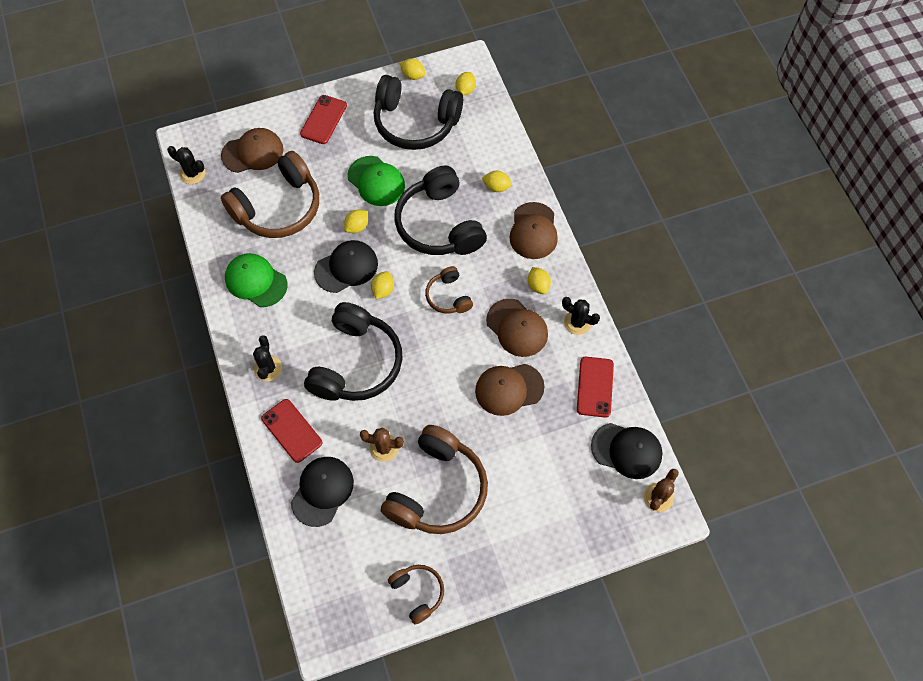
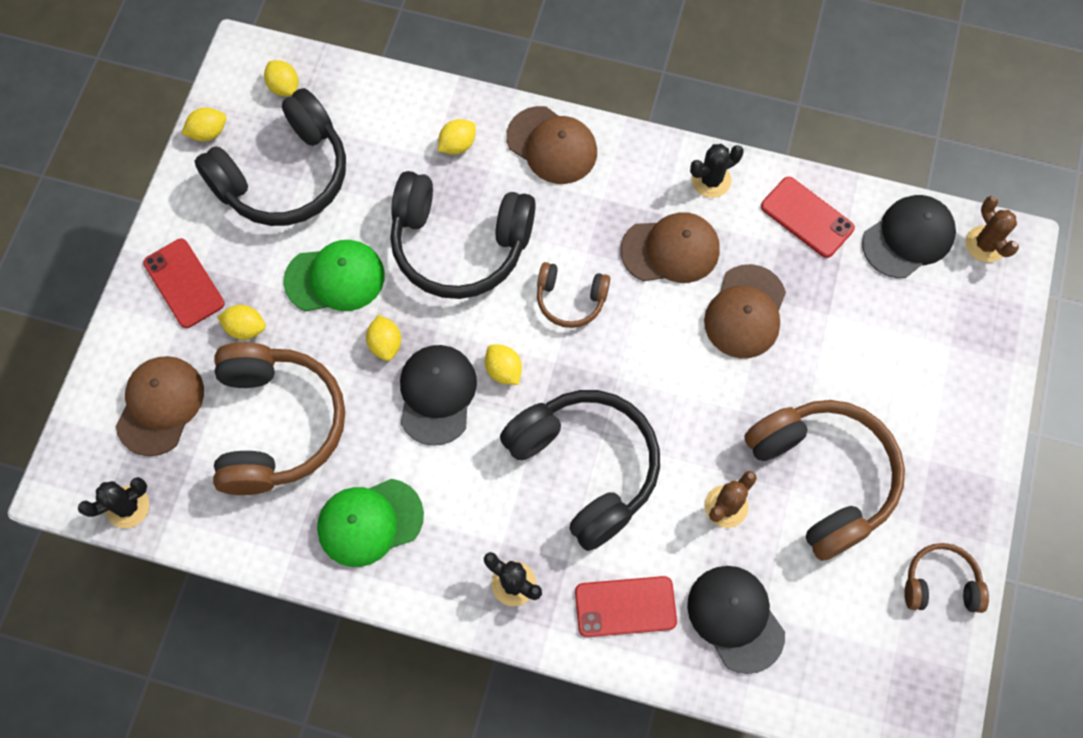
camera: 55 degrees left, 5 degrees up
yellow lemon [528,267,551,294] -> yellow lemon moved to [217,305,266,340]

